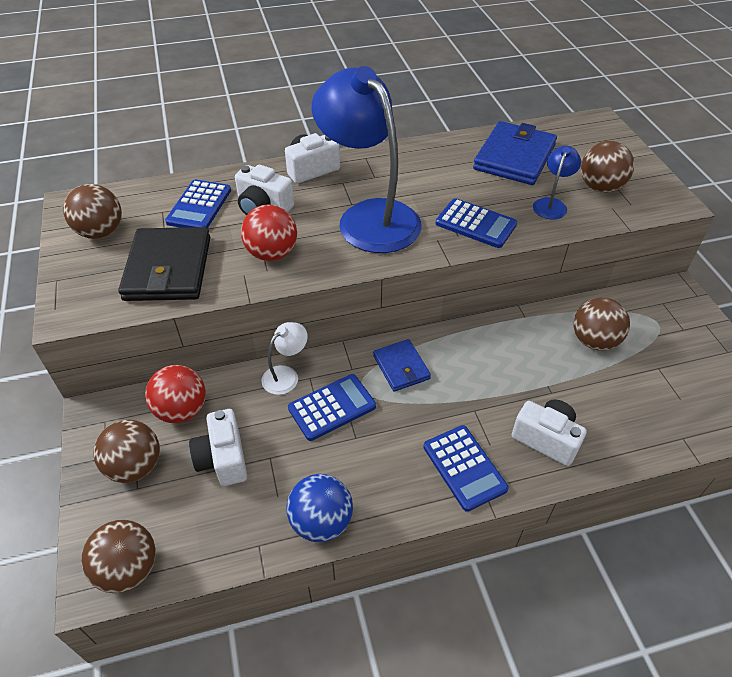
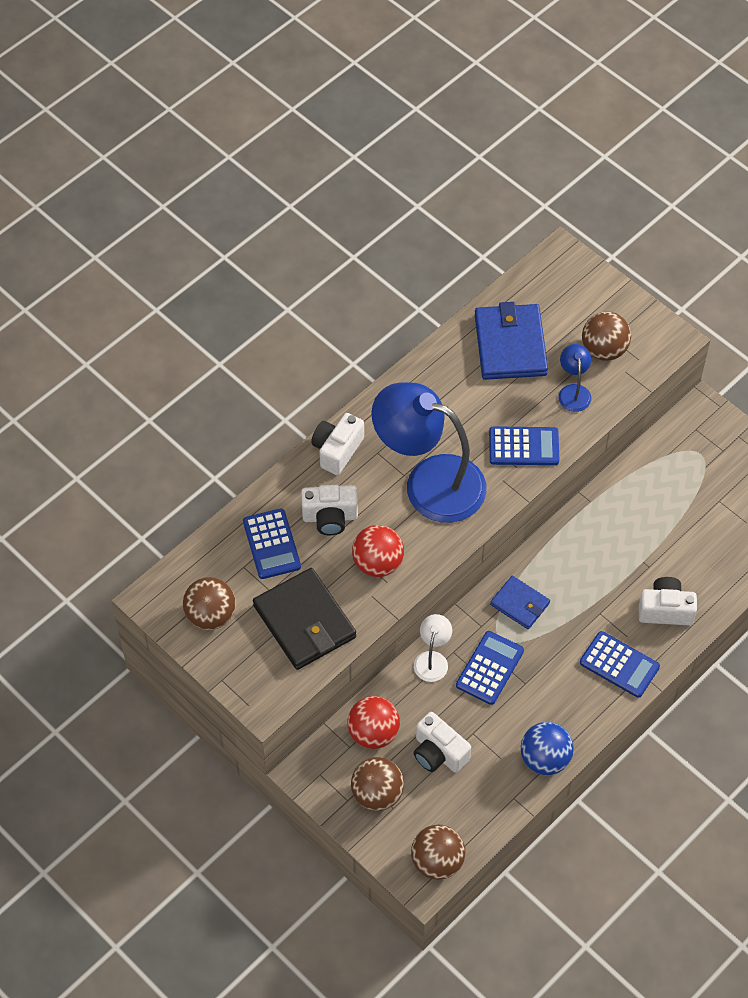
camera: 30 degrees left, 10 degrees up
brown ball [574,297,630,351] -> none

